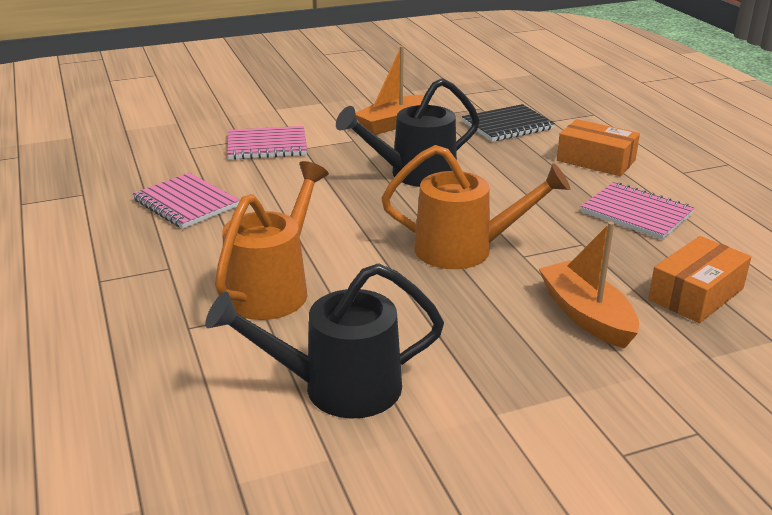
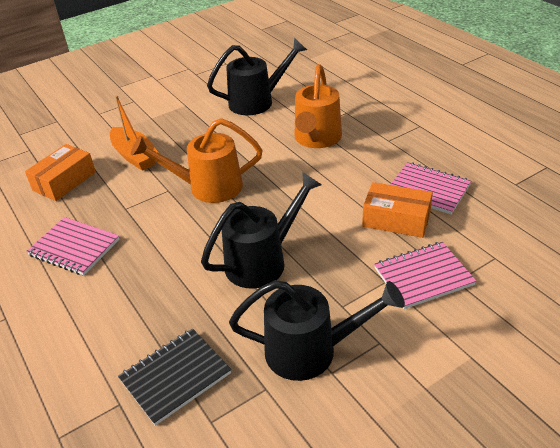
camera: 170 degrees right, 10 degrees up
orange boat [356,46,425,135] -> black watering can [229,280,405,381]
orange box [557,119,640,176] -> orange box moved to [362,182,433,238]

